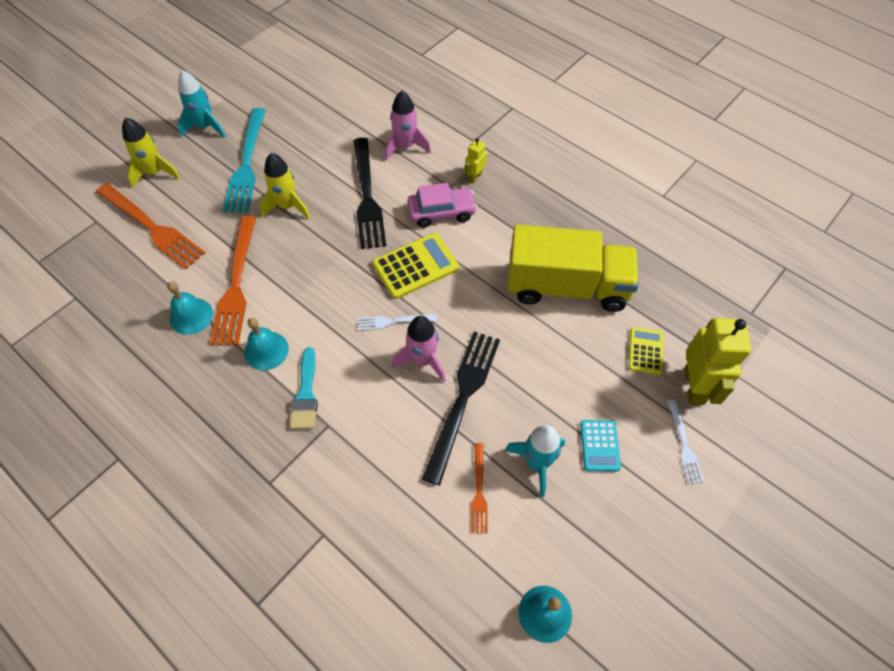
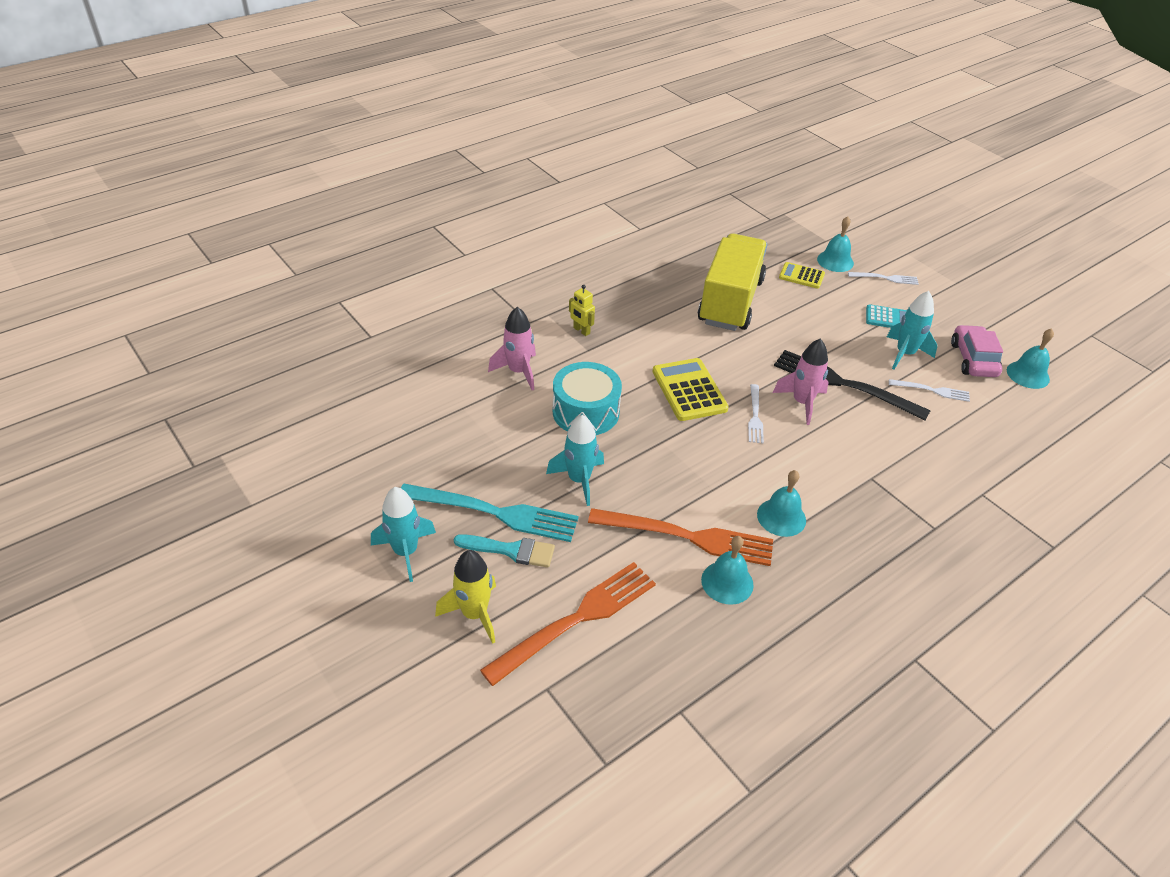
camera: 80 degrees left, 15 degrees down
yellow rocket [259,153,310,219] -> turquoise rocket [546,415,604,506]
turquoise brush [290,347,318,429] -> turquoise brush moved to [454,534,555,568]
black fork [353,138,386,249] -> turquoise drum [553,362,622,435]
pink car [407,183,477,228] -> pink car moved to [951,325,1003,377]
orange fork [471,443,488,534] -> white fork [889,379,970,402]
yellow robot [684,318,751,405] -> turquoise bell [817,216,854,272]

